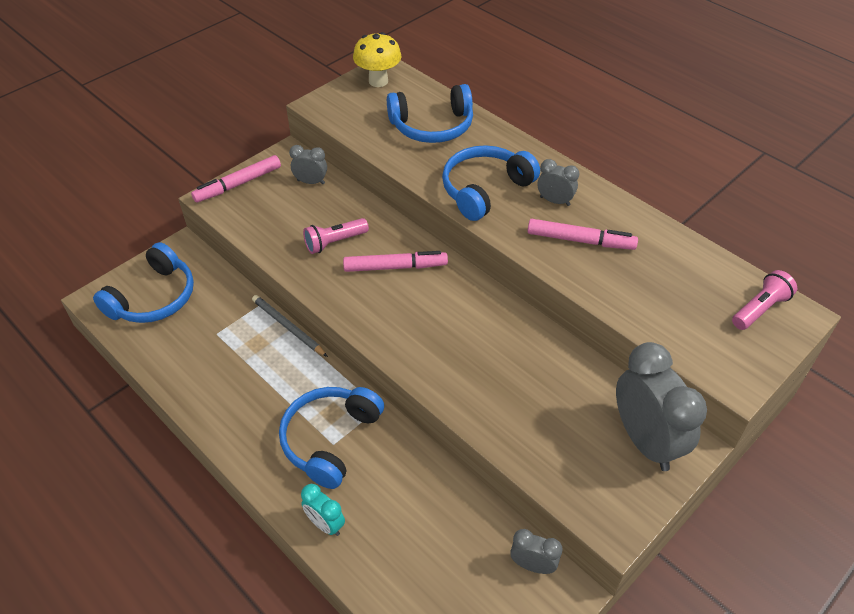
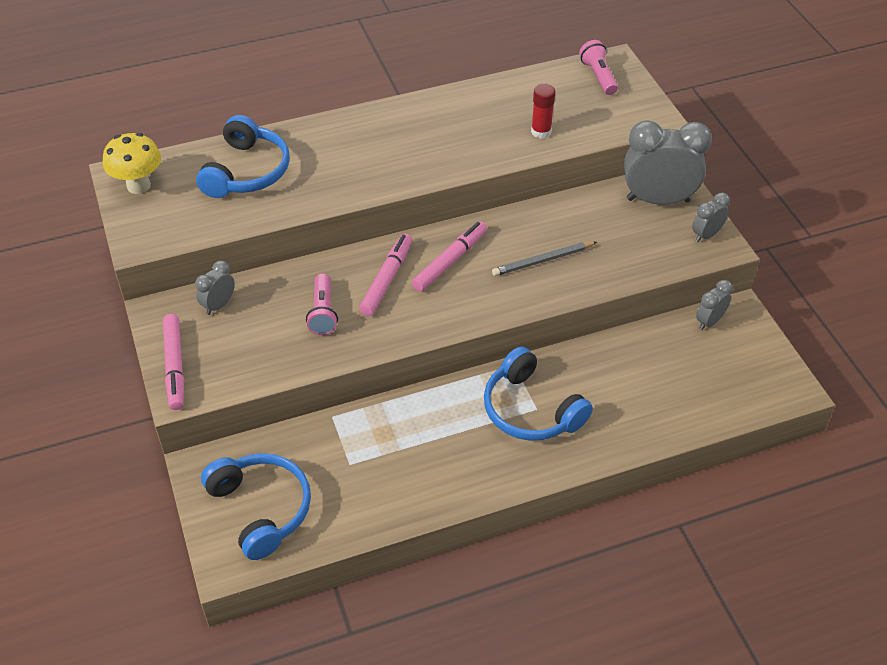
camera: 65 degrees left, 0 degrees up
grey pencil [252,295,328,357] -> grey pencil moved to [492,242,597,276]
turquoise clock [301,484,345,536] -> none
blue headphones [442,145,540,221] -> none
pink marker [527,219,638,250] -> pink marker moved to [412,221,487,292]
grey clock [538,159,579,206] -> grey clock moved to [692,193,730,242]
none -> red glue stick [531,84,556,139]

